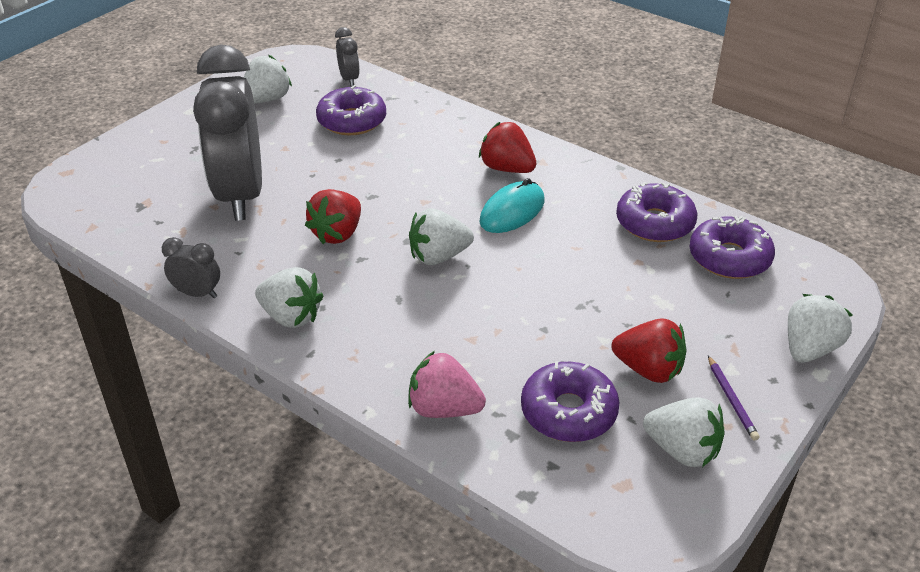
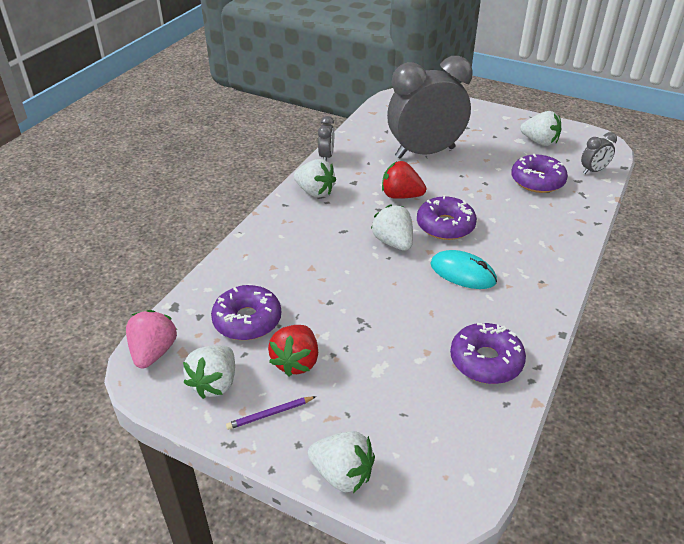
camera: 80 degrees right, 0 degrees up
white strawberry [255,267,323,328] -> white strawberry turned 75 degrees counterclockwise [294,159,336,197]
pink strawberry [408,351,486,418] -> pink strawberry moved to [126,310,177,369]
red strawberry [479,122,536,173] -> none
purple donut [690,216,775,279] -> purple donut moved to [417,195,477,240]

